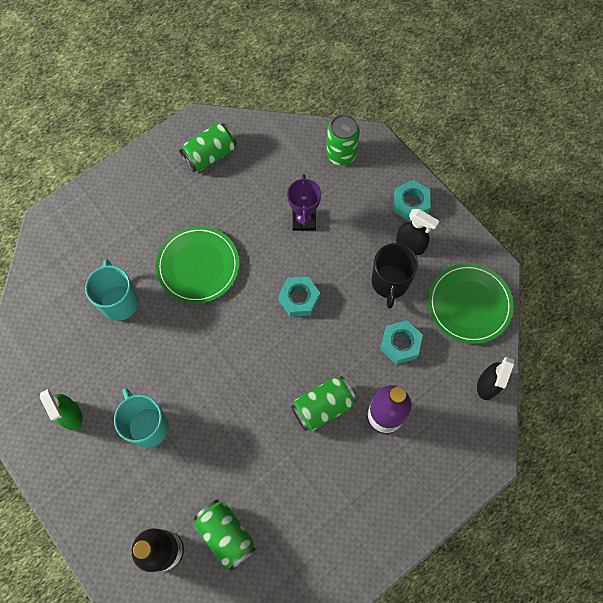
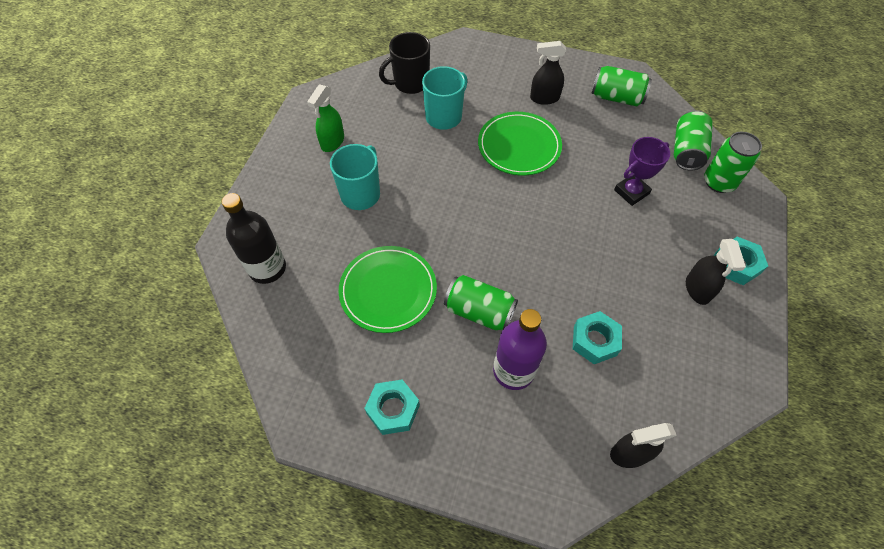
camera: 55 degrees right, 10 degrees down
green can [194,500,256,571] -> green can moved to [674,110,713,171]
turquoise nut [278,277,320,317] -> turquoise nut moved to [364,379,420,435]
black mug [372,243,418,309] -> black mug moved to [379,32,430,94]
green plate [428,263,514,344] -> green plate moved to [339,246,437,333]
none -> black spray bottle [530,41,566,105]

